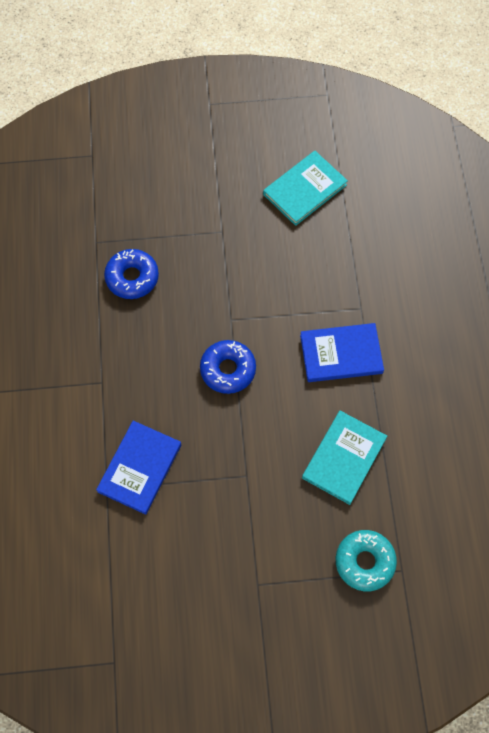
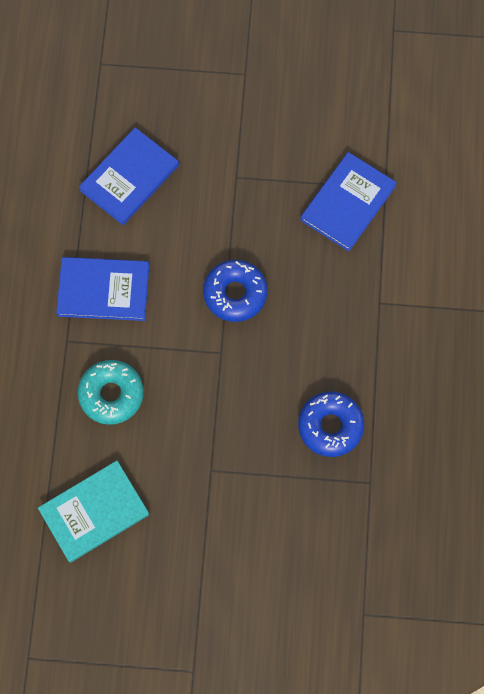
camera: 170 degrees left, 5 degrees up
turquoise book [302,411,387,505] -> blue book [79,127,179,225]
turquoise donut [336,530,397,591] -> turquoise donut moved to [78,360,144,425]

